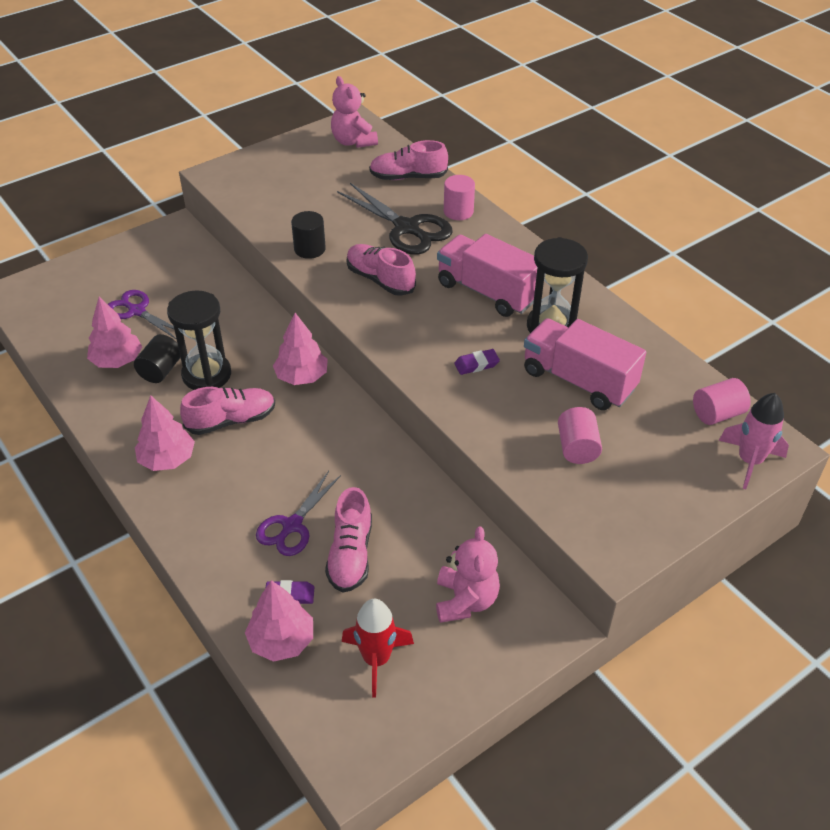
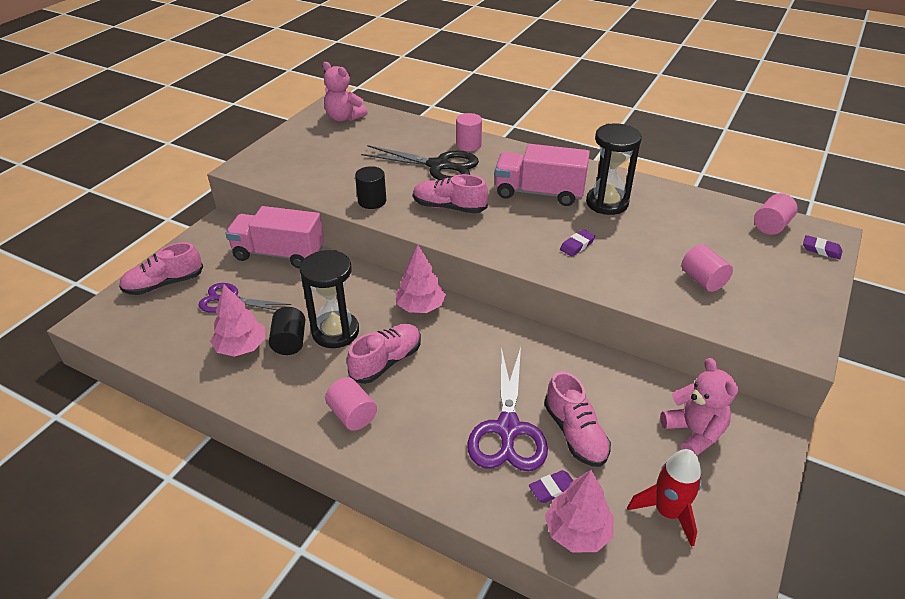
camera: 25 degrees left, 5 degrees down
pink tree [135,395,195,471] -> pink cylinder [325,377,377,431]
purple scissors [256,471,341,556] -> purple scissors [467,347,548,471], size x1.50
pink shoe [369,140,448,180] -> pink shoe moved to [119,242,203,295]
pink truck [524,318,646,410] -> pink truck moved to [225,206,324,269]
pink rocket [719,393,789,489] -> purple eraser [803,235,842,259]

